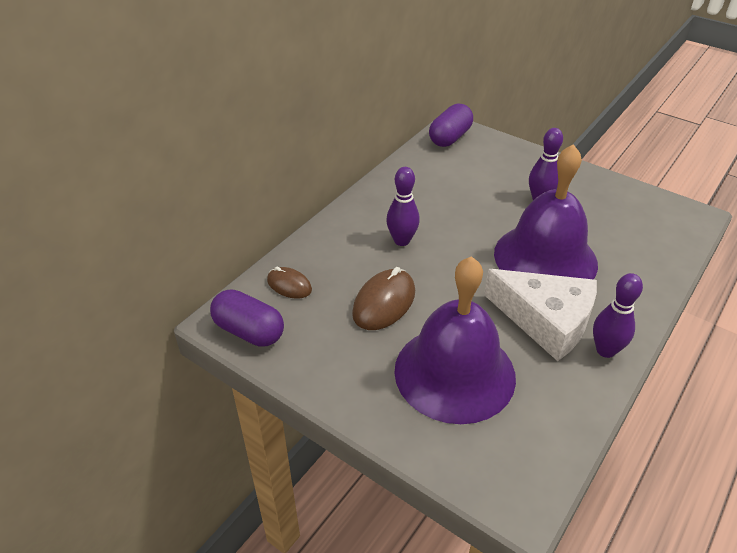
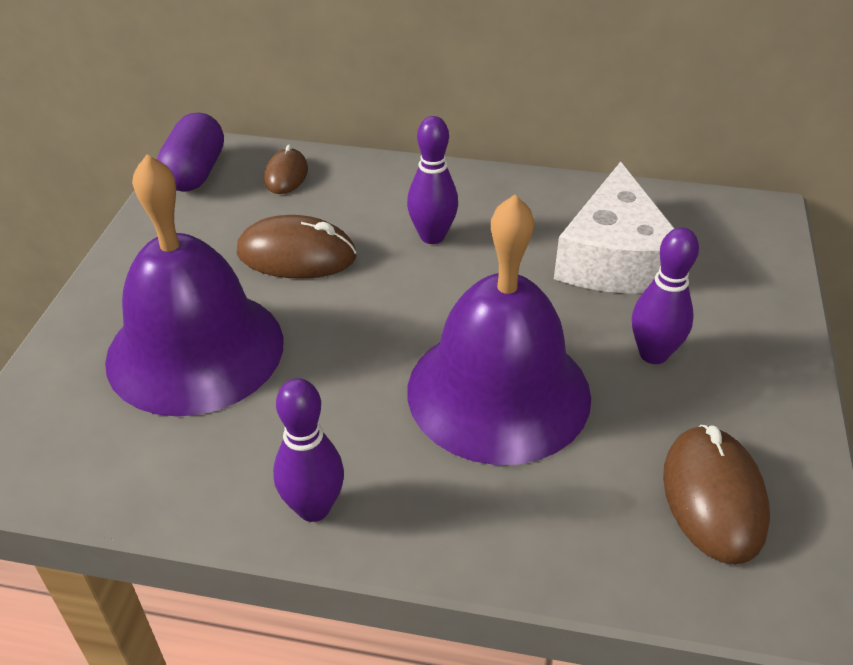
camera: 65 degrees right, 0 degrees up
purple capsule [429,103,473,147] -> none
white cheese [484,269,597,361] -> white cheese moved to [554,162,675,294]
none -> brown mouse [663,425,770,565]

